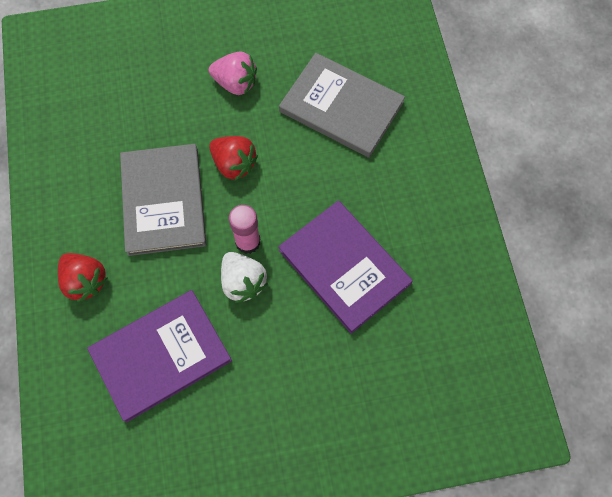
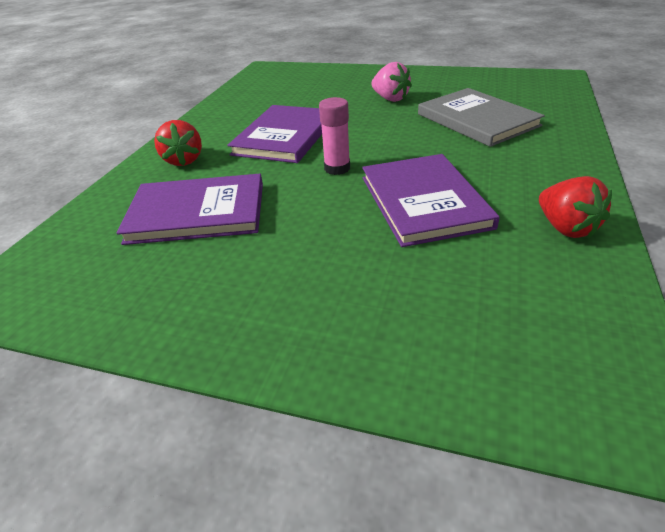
camera: 30 degrees right, 30 degrees down
grey book [120,144,206,256] -> purple book [227,105,322,163]
red strawberry [209,136,258,180] -> red strawberry moved to [539,176,612,238]
white strawberry [221,252,268,303] -> none

